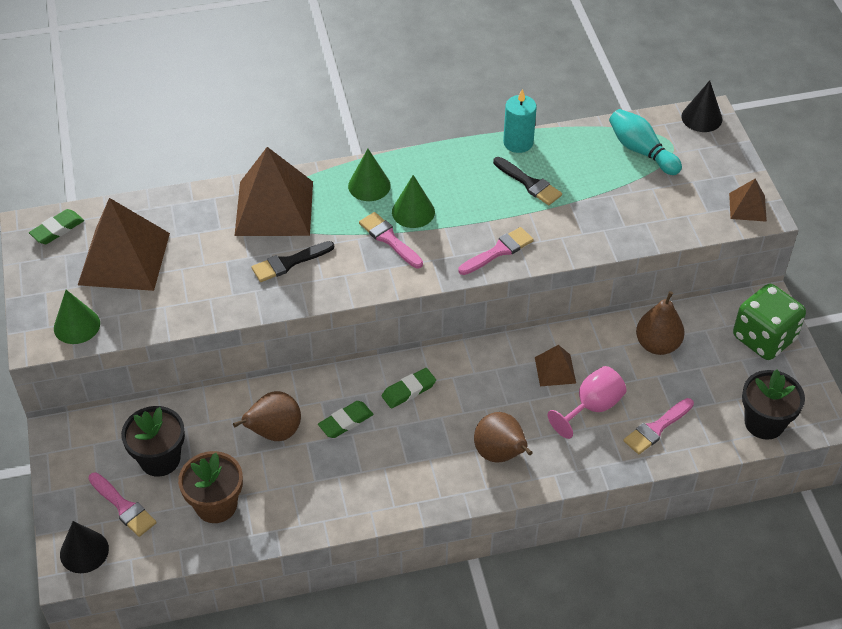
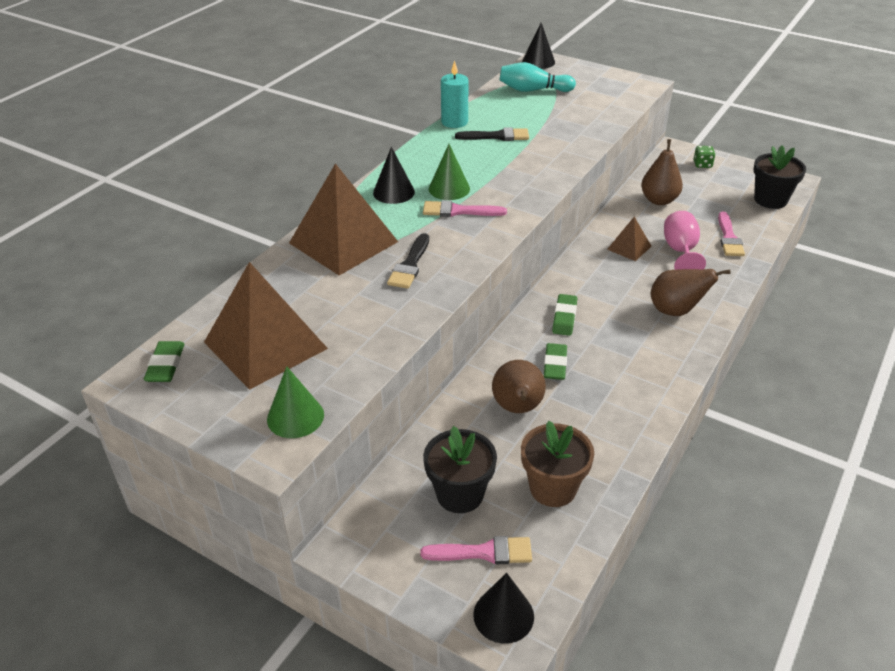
camera: 45 degrees left, 10 degrees down
green cone [348,149,391,201] -> black cone [373,147,415,204]
pink brush [458,227,534,275] -> none
brown pyramid [729,179,767,222] -> none
green dice [733,284,806,360] -> green dice [694,146,715,168], size x0.43

